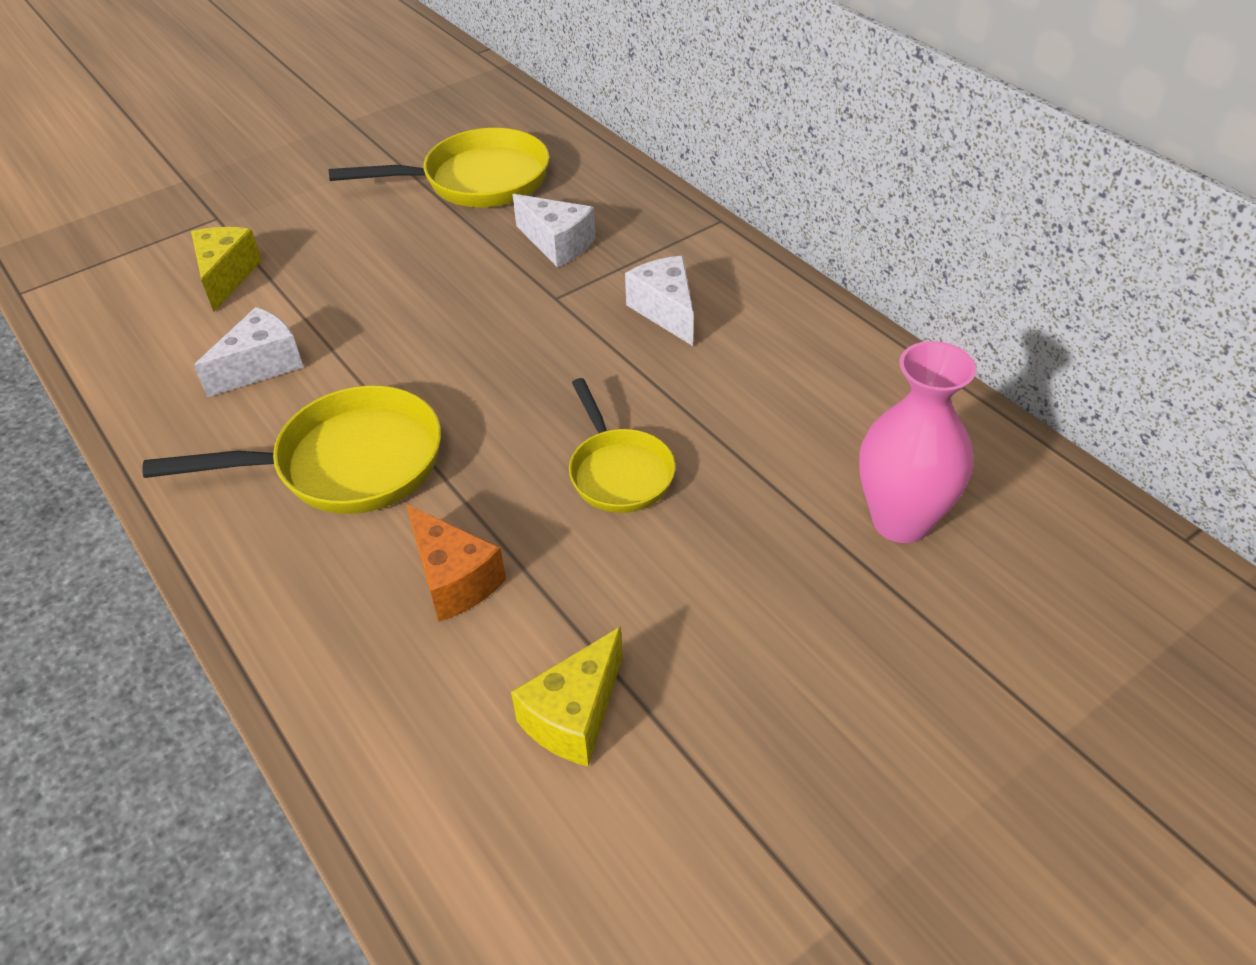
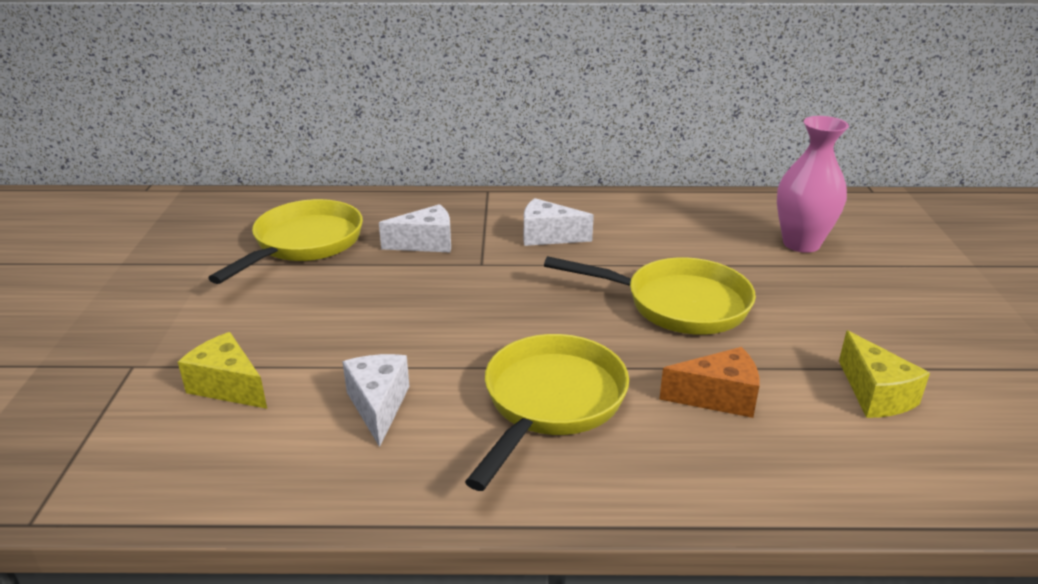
camera: 55 degrees left, 15 degrees down
yellow pan [569,378,676,513] -> yellow pan [544,256,756,335], size x1.59

